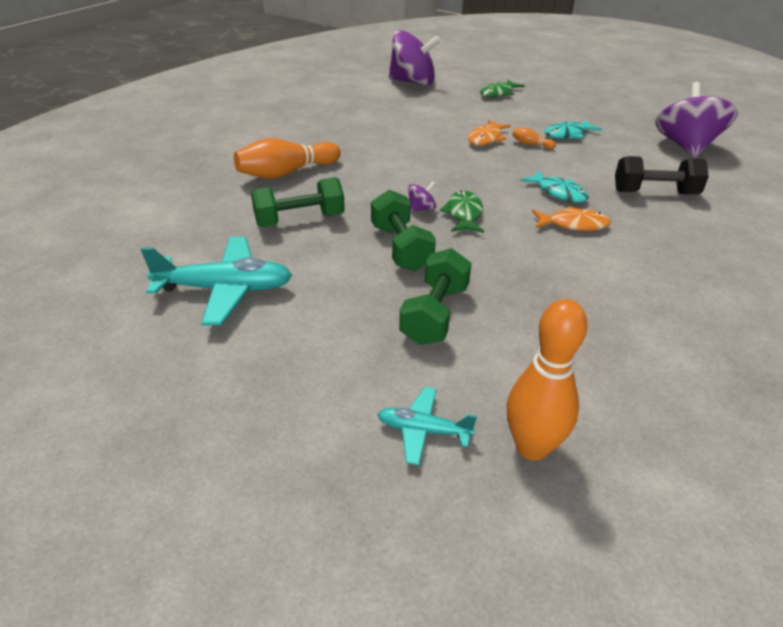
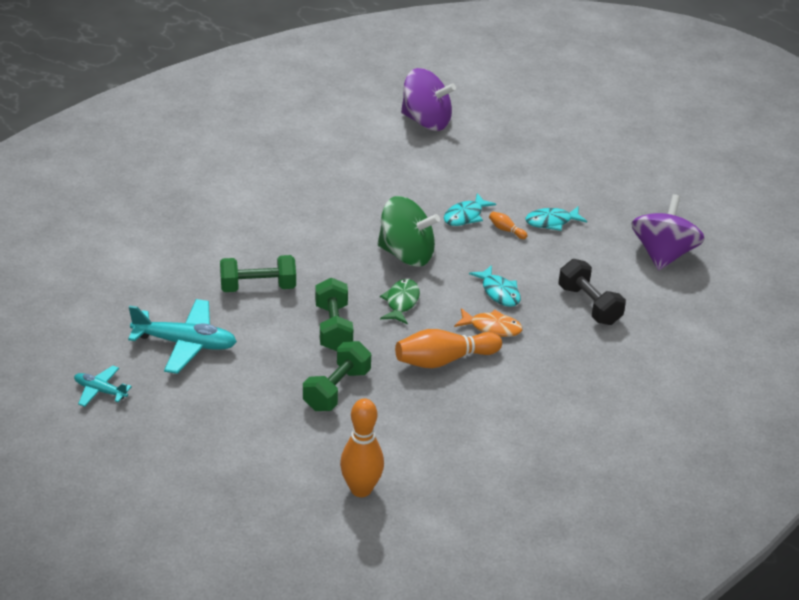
camera: 10 degrees right, 0 degrees up
orange bowling pin [234,138,341,179] -> orange bowling pin moved to [395,329,502,368]
turquoise plane [377,387,477,465] -> turquoise plane moved to [74,366,132,407]
purple spinning top [408,181,436,212] -> none
orange fish [468,120,511,146] -> turquoise fish [444,193,496,226]
green fish [480,80,525,98] -> none
black dumbbell [615,156,709,194] -> black dumbbell turned 45 degrees clockwise [558,259,626,325]
none -> green spinning top [378,196,440,267]

